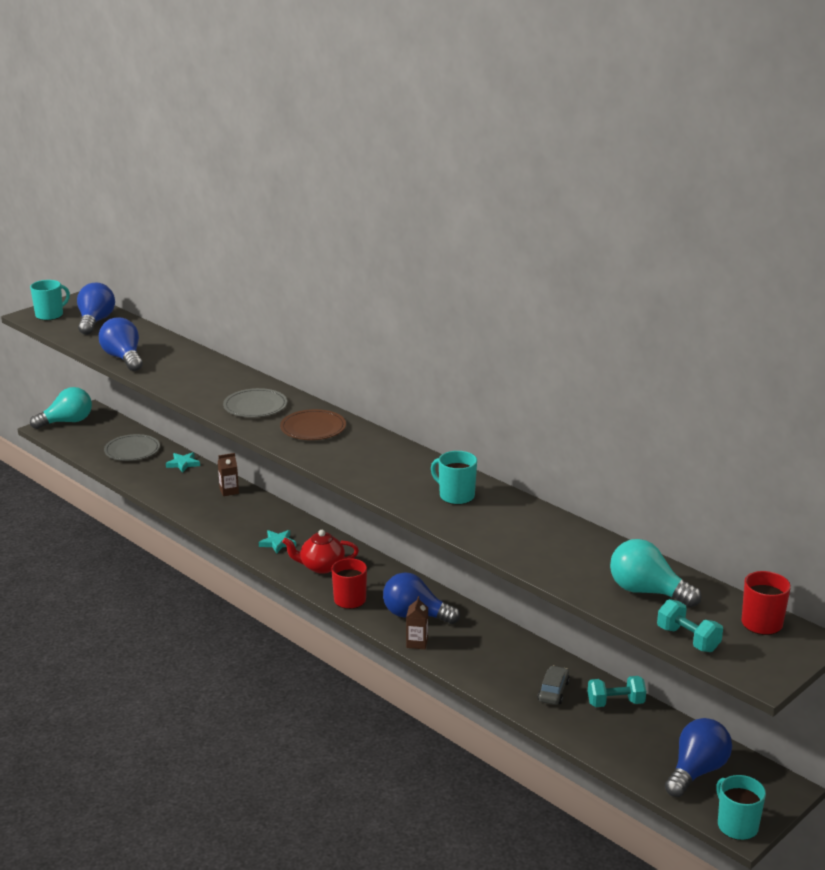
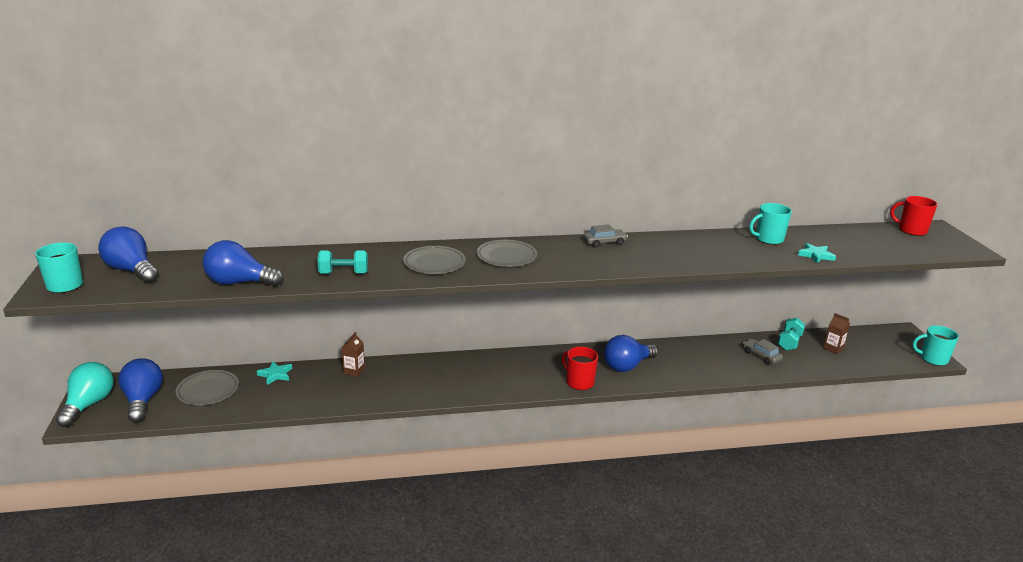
camera: 55 degrees left, 0 degrees up
turquoise star [259,530,296,554] -> turquoise star moved to [798,243,836,263]
brown plate [280,409,346,440] -> grey plate [477,240,537,267]
red teapot [282,530,359,574] -> none
brown carton [406,596,428,649] -> brown carton moved to [823,313,850,354]
turquoise mug [431,451,477,505] -> turquoise mug moved to [749,203,792,245]
turquoise light bulb [610,539,701,607] -> none
turquoise dumbbell [657,599,723,652] -> turquoise dumbbell moved to [317,251,368,274]
blue light bulb [665,718,732,797] -> blue light bulb moved to [118,358,163,423]
none -> grey car [583,224,628,248]

